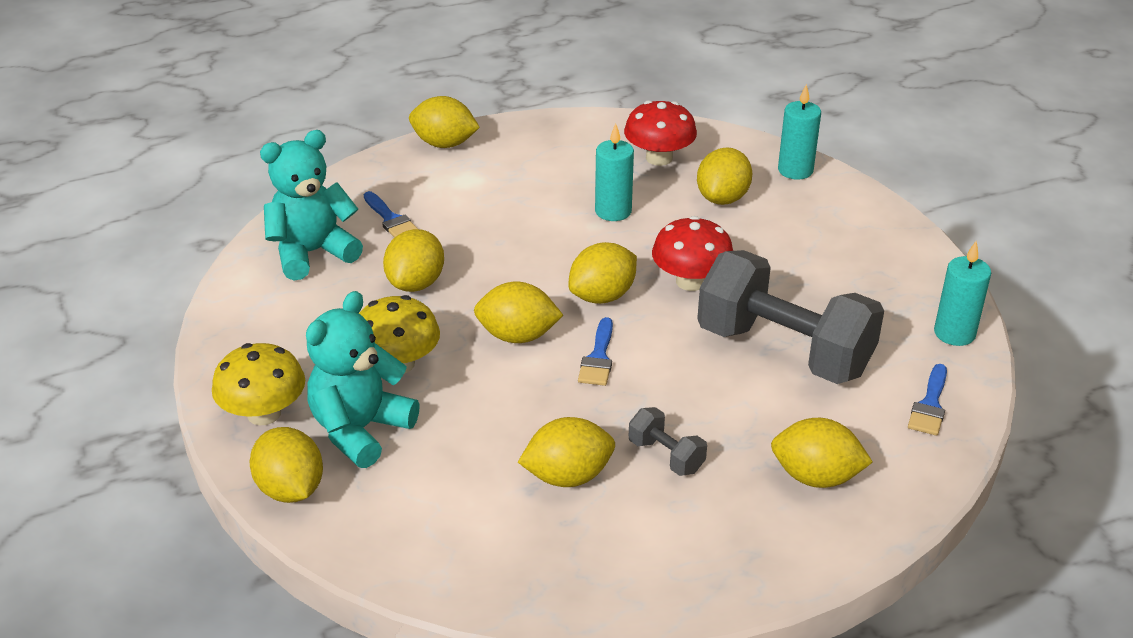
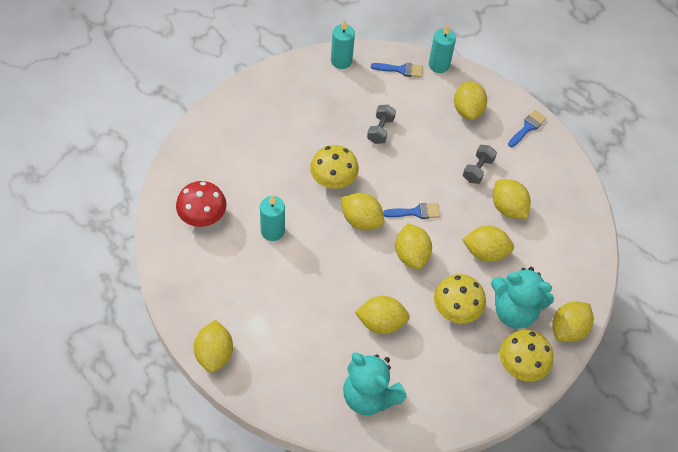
camera: 110 degrees left, 20 degrees up
blue brush [364,191,418,238] -> blue brush moved to [508,110,547,147]
red mushroom [652,216,733,291] -> yellow mushroom [310,145,359,189]
yellow lemon [697,147,752,205] -> yellow lemon moved to [462,226,514,262]
grey dumbbell [697,250,884,384] -> grey dumbbell [367,105,396,144], size x0.42
turquoise candle [778,84,821,180] -> turquoise candle moved to [429,25,456,73]

